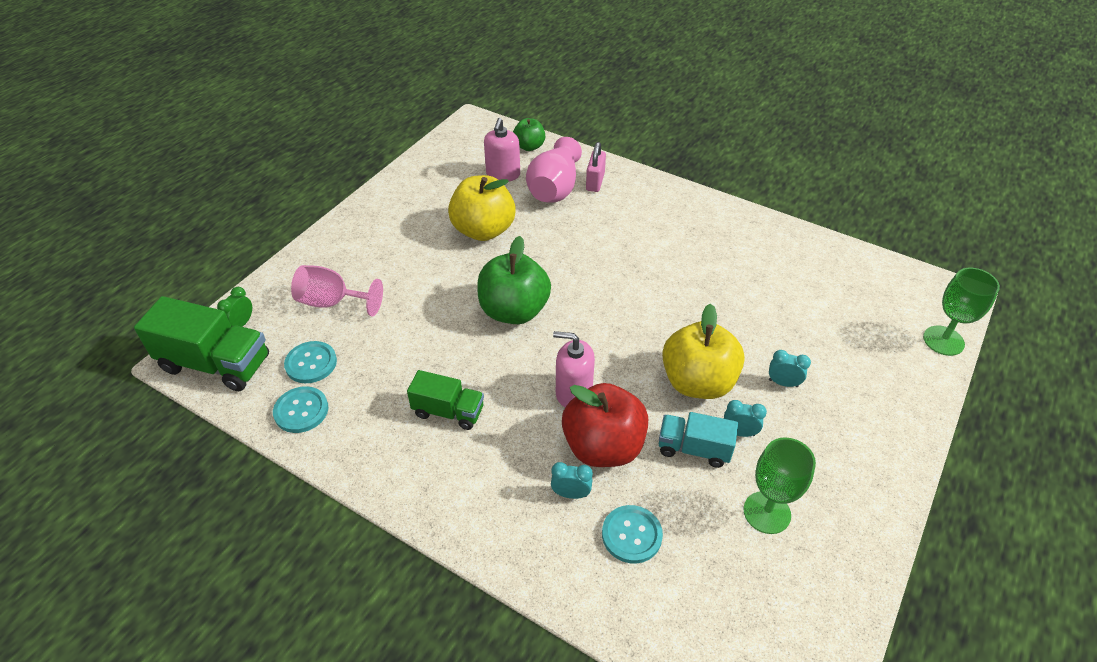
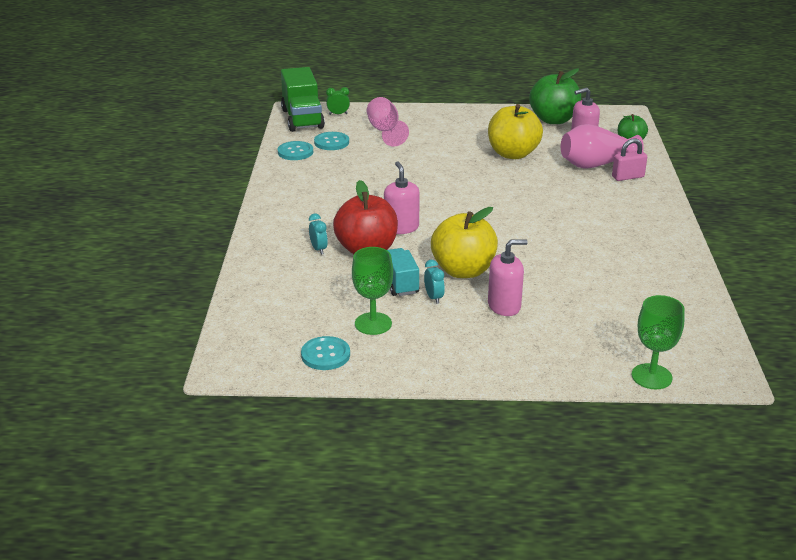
camera: 60 degrees right, 15 degrees down
green truck [407,370,484,430] -> none
green apple [477,236,551,324] -> green apple moved to [529,68,581,124]
turquoise button [602,505,663,564] -> turquoise button moved to [301,336,350,370]
turquoise clock [769,350,811,387] -> pink soap dispenser [488,239,528,316]

